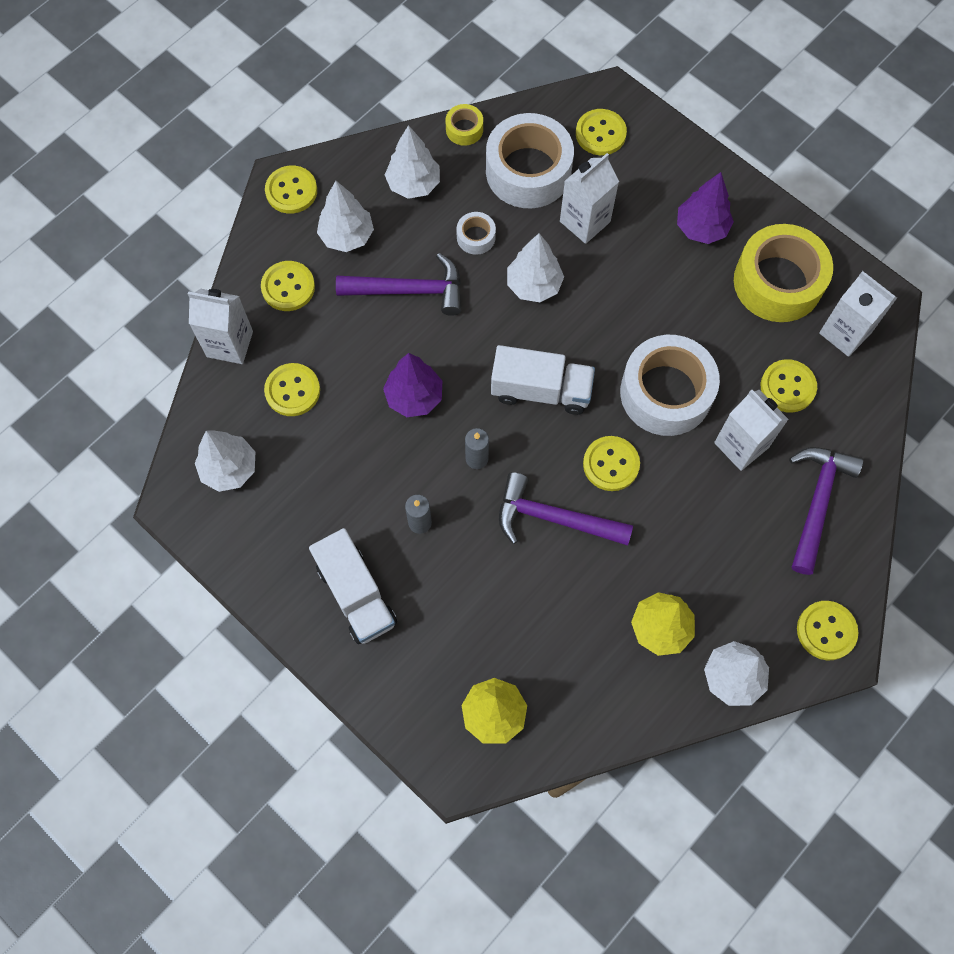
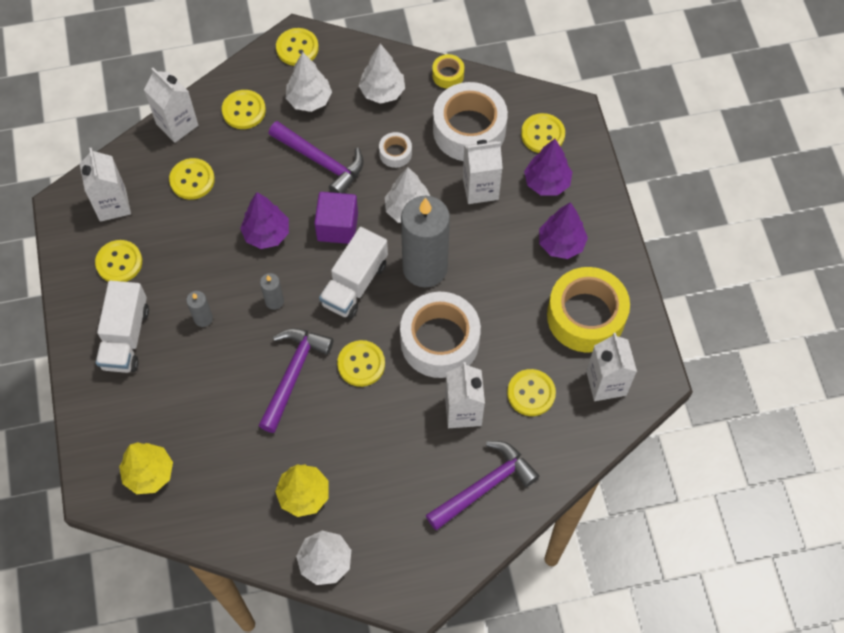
camera: 35 degrees right, 5 degrees down
white tree [195,430,255,492] -> white carton [80,148,131,222]
white truck [491,345,595,415] -> white truck turned 75 degrees clockwise [319,227,388,319]
purple hammer [499,472,633,546] -> purple hammer turned 60 degrees clockwise [258,328,333,433]
yellow button [797,601,858,660] -> yellow button moved to [95,240,142,282]
none -> purple cube [314,192,358,244]
none -> grey candle [401,196,450,287]
none -> purple tree [524,139,572,196]

